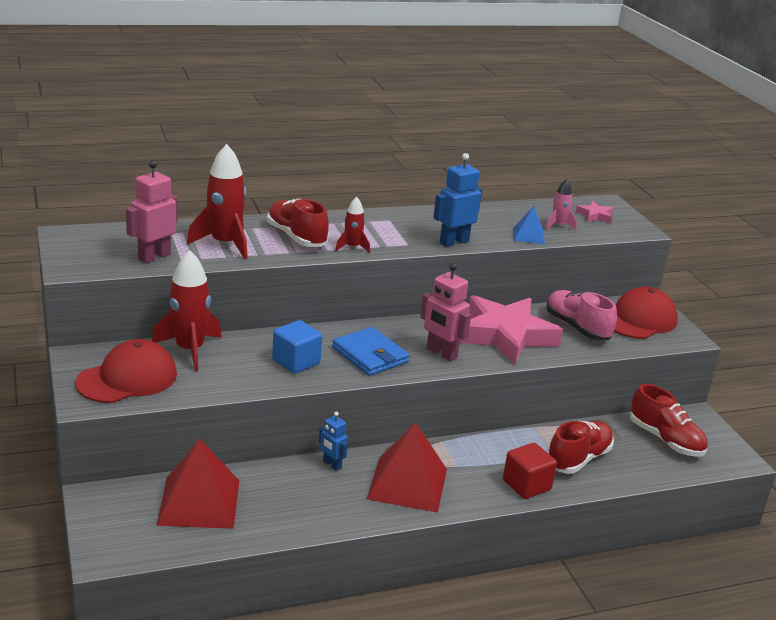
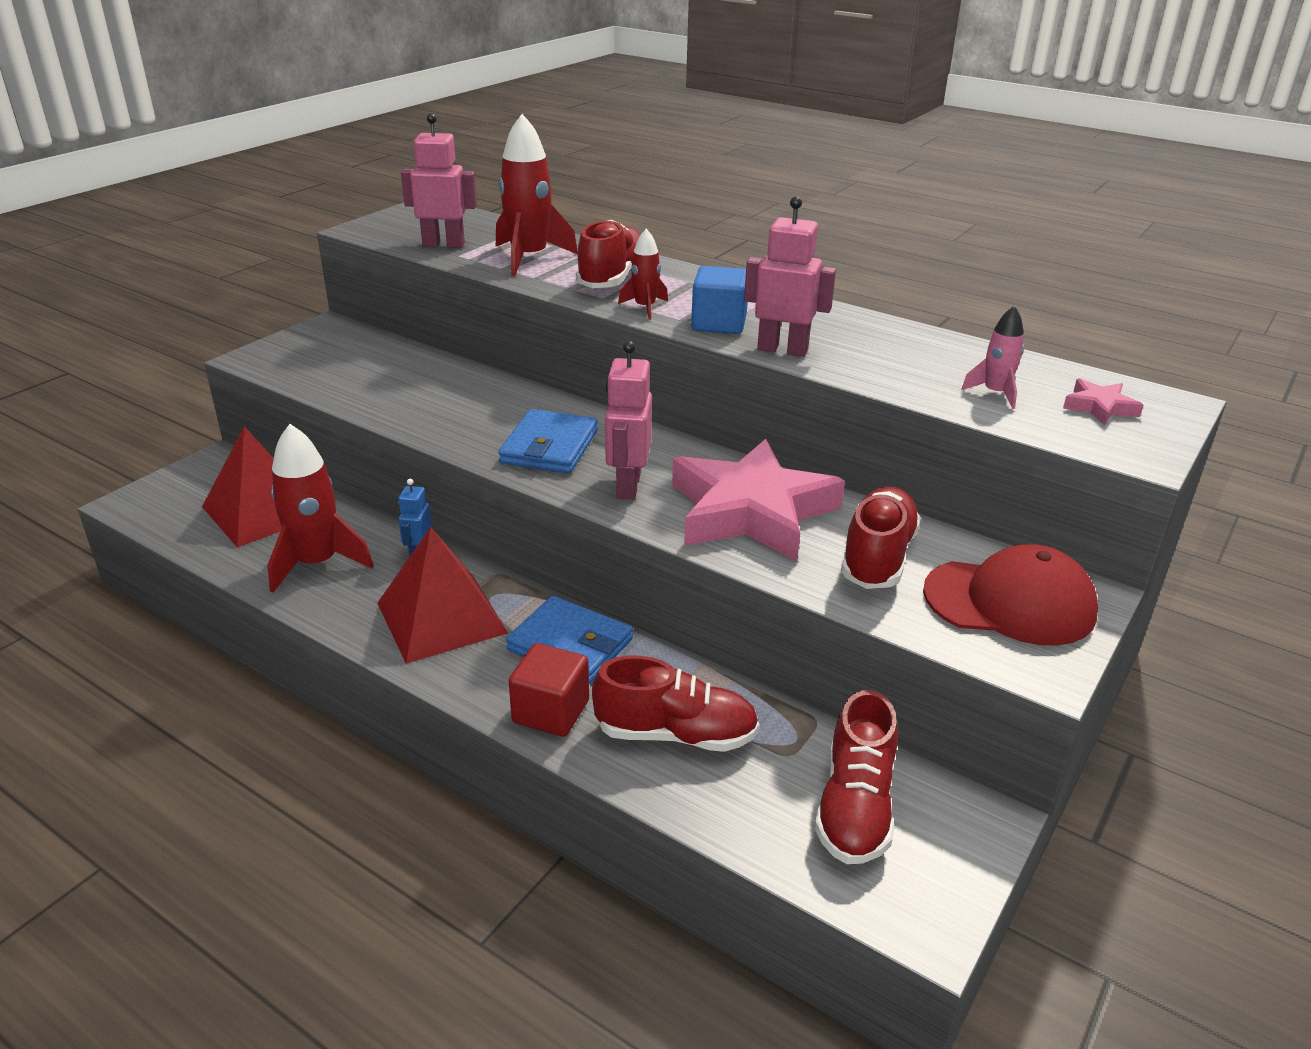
camera: 55 degrees right, 5 degrees up
red cap [75,339,177,403] -> none
red rocket [152,250,222,372] -> red rocket moved to [268,424,374,593]
blue cube [272,320,322,374] -> blue cube moved to [691,266,747,334]
blue robot [433,153,482,247] -> pink robot [744,196,836,357]
blue pyramid [513,206,545,244] -> none
pink shoe [546,290,617,340] -> red shoe [841,486,921,589]
none -> blue wallet [506,596,633,684]

